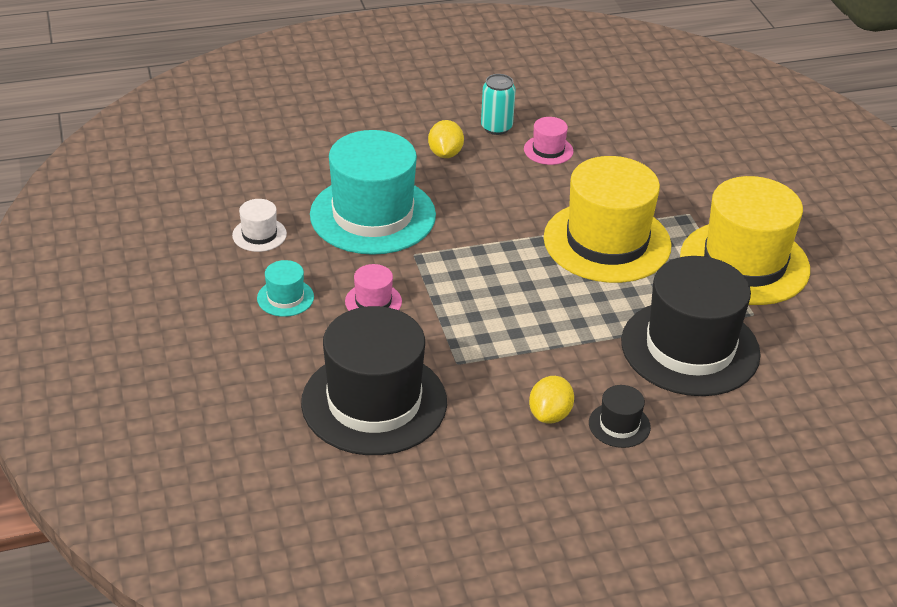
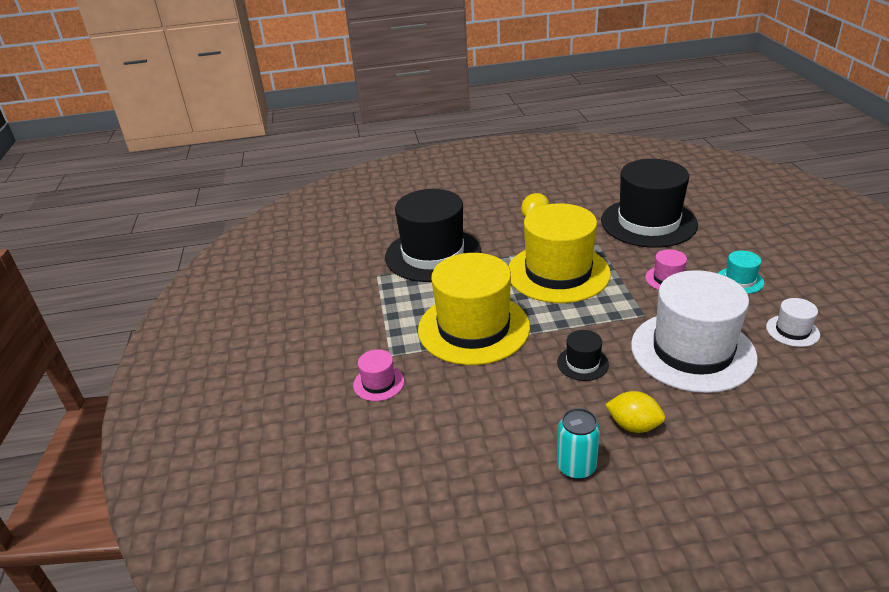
camera: 170 degrees left, 5 degrees down
turquoise hat [310,130,436,255] -> white hat [631,270,758,393]
yellow lemon [428,120,464,158] -> yellow lemon turned 75 degrees counterclockwise [605,391,665,433]
pink hat [524,117,574,165] -> pink hat moved to [353,349,404,401]
black hat [589,385,651,448] -> black hat moved to [557,330,609,381]
yellow hat [680,176,810,305] -> yellow hat moved to [508,203,611,303]

